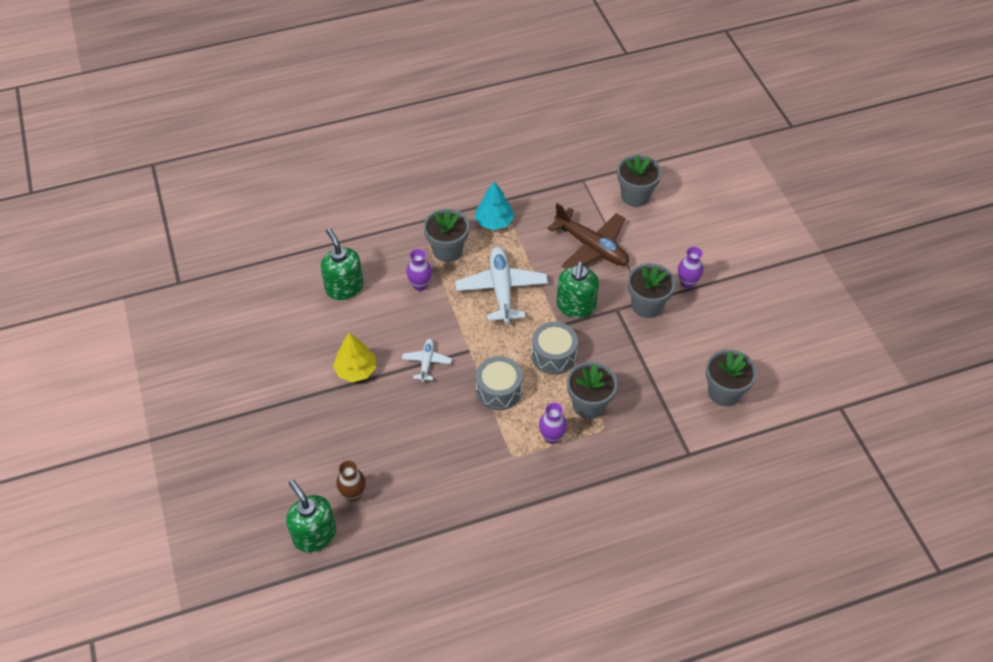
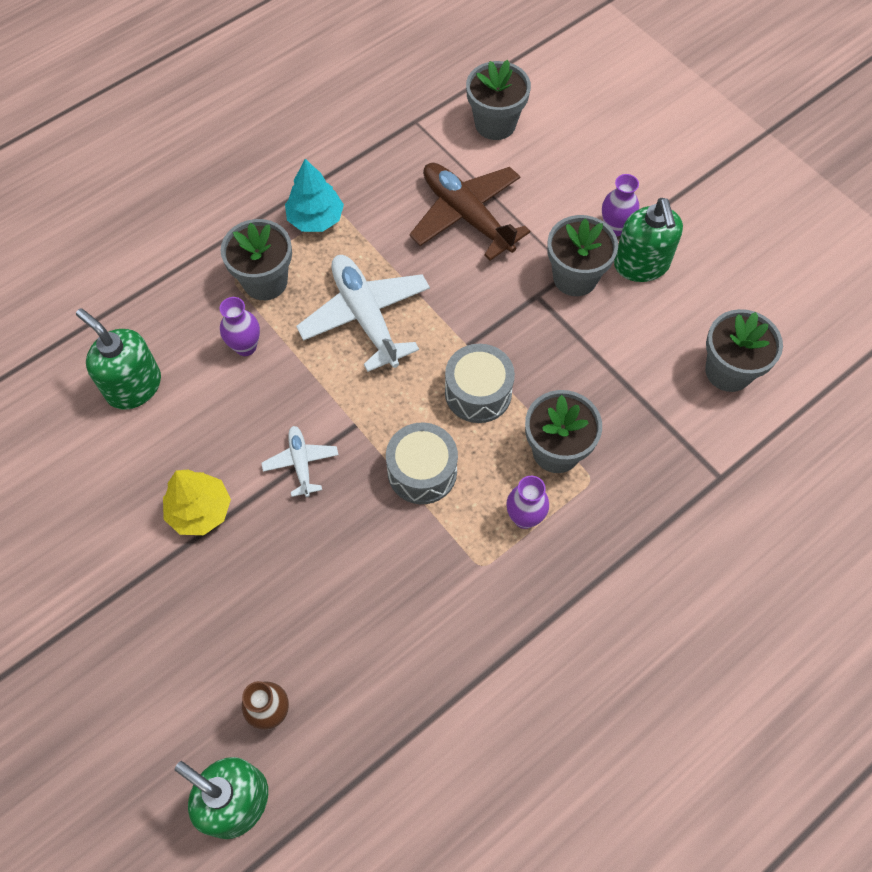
camera: 20 degrees left, 10 degrees up
brown plane [547,203,629,269] -> brown plane turned 150 degrees counterclockwise [410,163,530,261]
green soap dispenser [557,261,599,318] -> green soap dispenser moved to [614,198,683,282]

